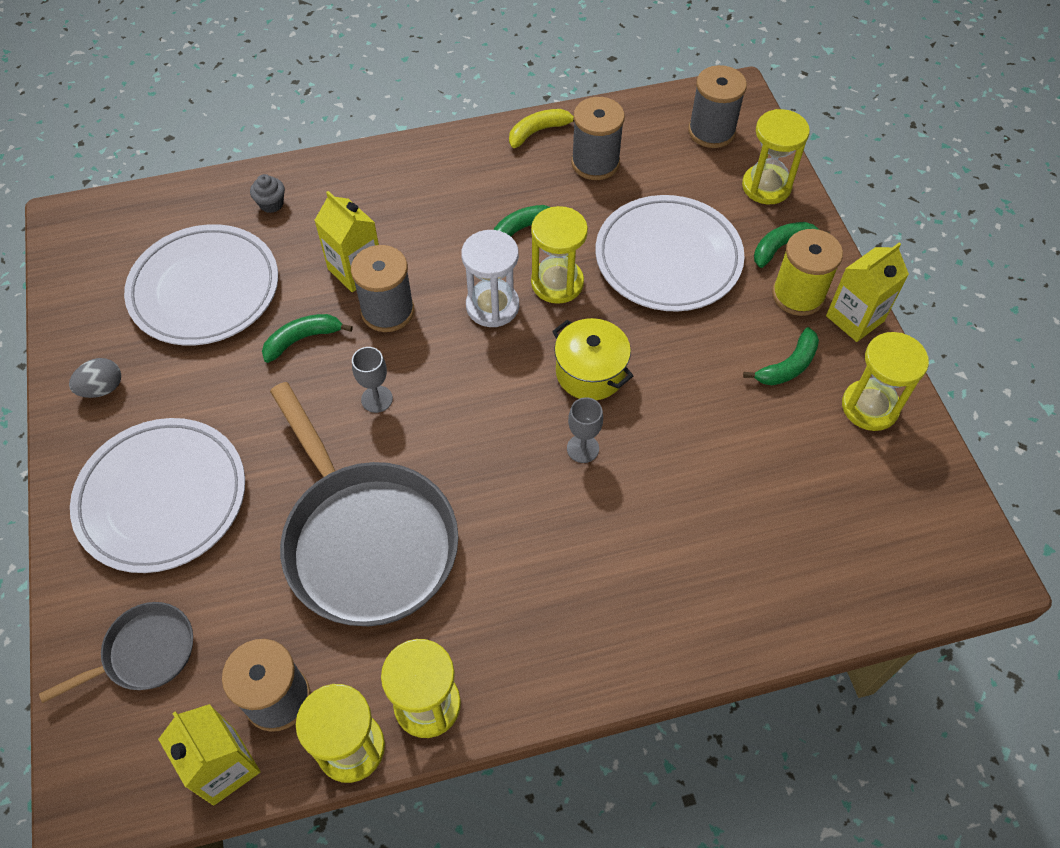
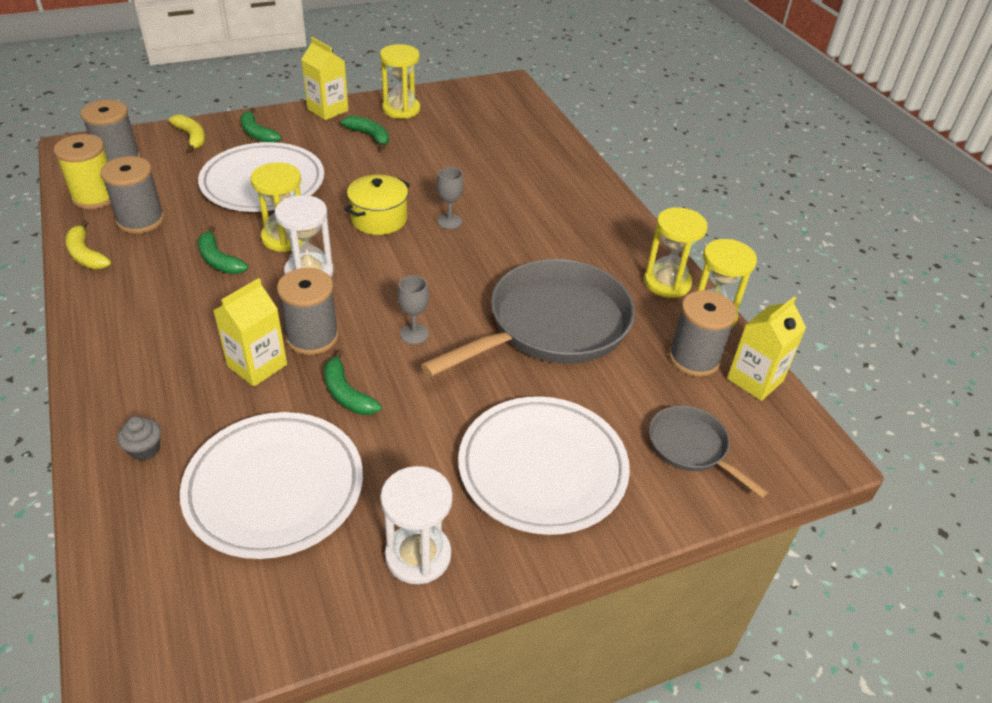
camera: 100 degrees left, 15 degrees down
grey egg [69,358,121,398] -> white hourglass [380,466,453,584]
yellow hourglass [742,109,810,204] -> yellow banana [169,114,205,153]
yellow spool [772,229,843,316] -> yellow spool moved to [54,134,111,209]

